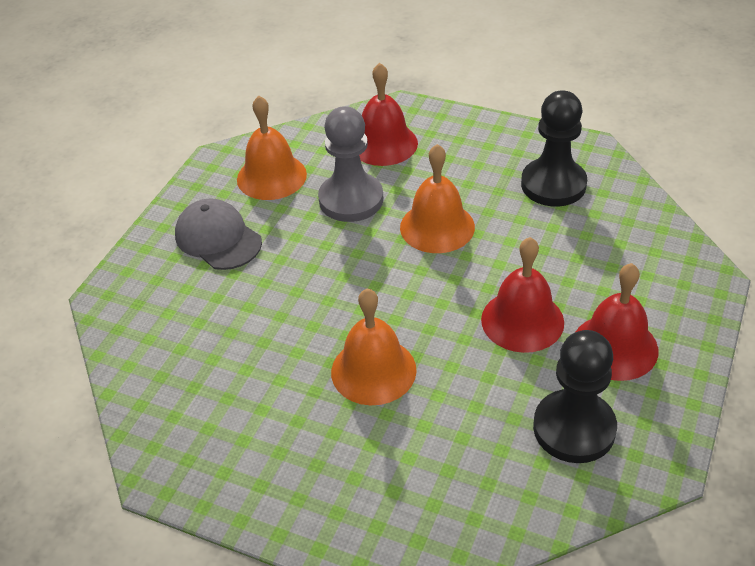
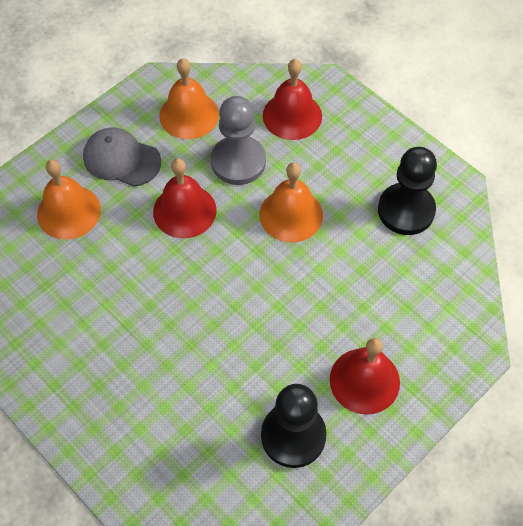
camera: 20 degrees right, 15 degrees up
grey cap [175,199,262,270] -> grey cap turned 45 degrees counterclockwise [83,128,161,186]
orange bell [331,288,417,405] -> orange bell moved to [37,160,101,240]
red bell [481,237,564,353] -> red bell moved to [153,158,217,238]

